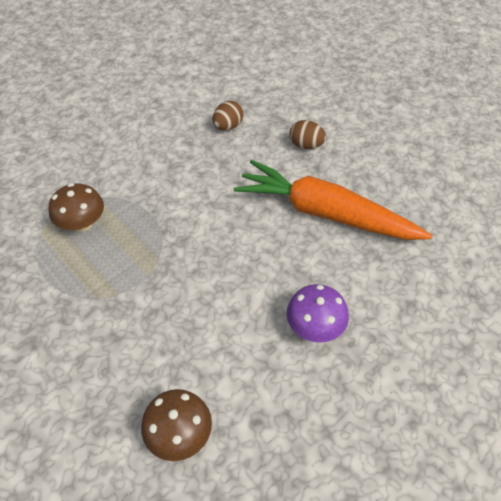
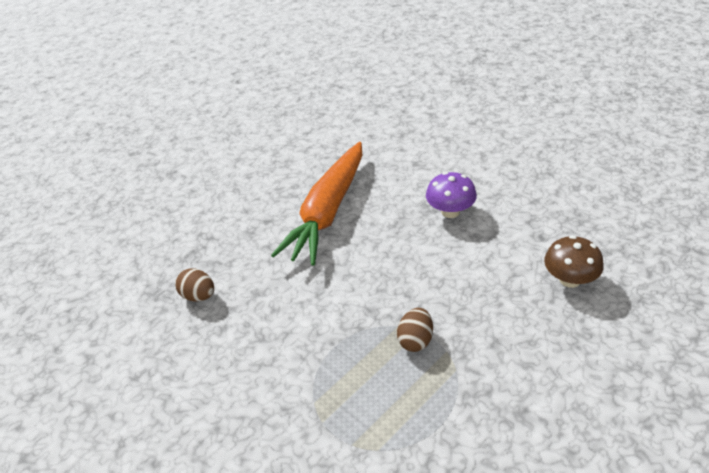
camera: 90 degrees left, 10 degrees down
brown mushroom [49,183,104,232] -> none
brown egg [289,120,326,149] -> brown egg moved to [397,308,433,352]

